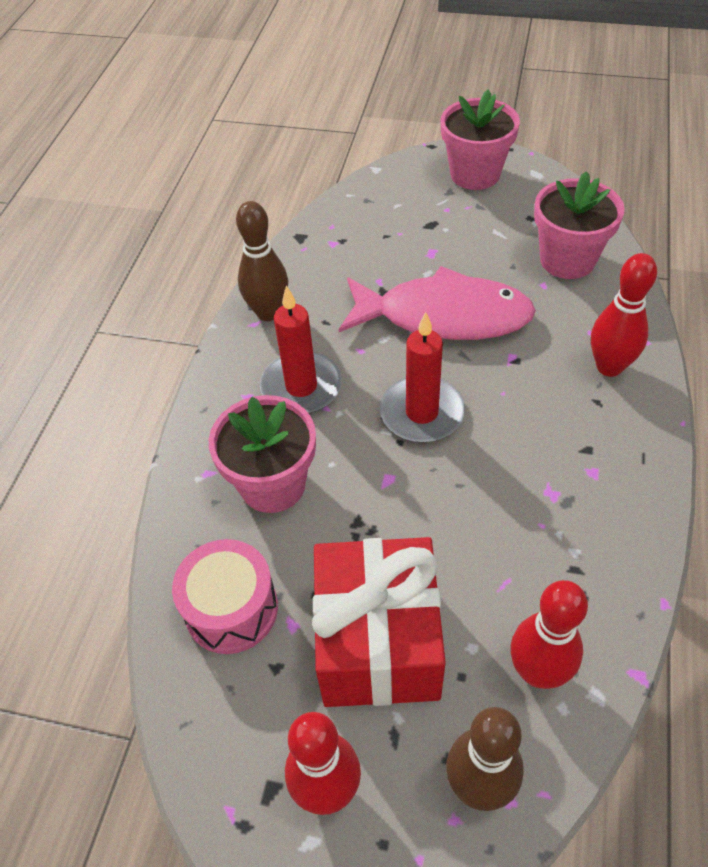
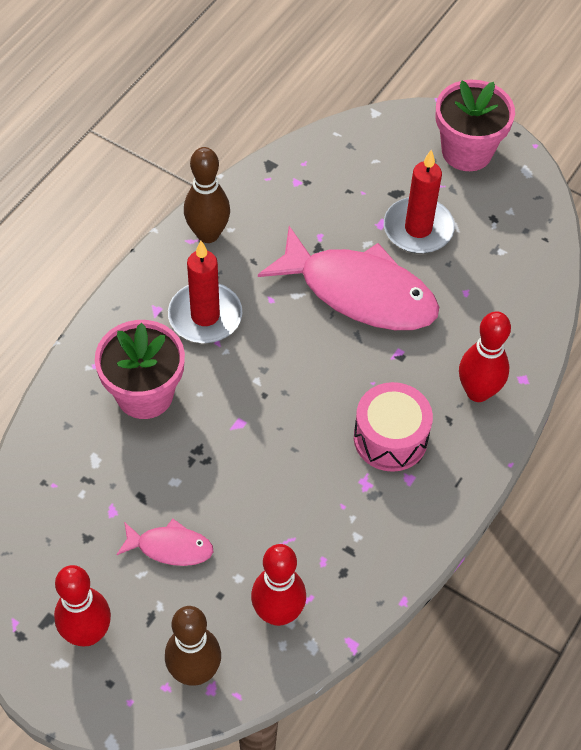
camera: 15 degrees right, 5 degrees up
pink drum [172,539,278,654] -> pink drum moved to [354,382,433,472]
red gift [312,537,446,707] -> pink fish [116,519,214,566]
red candle [380,312,465,442] -> red candle moved to [384,149,455,254]
pink flower pot [534,171,625,279] -> none

